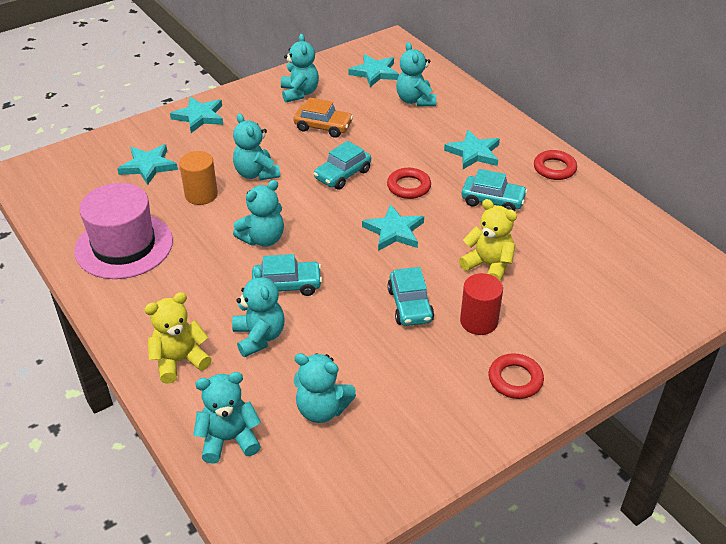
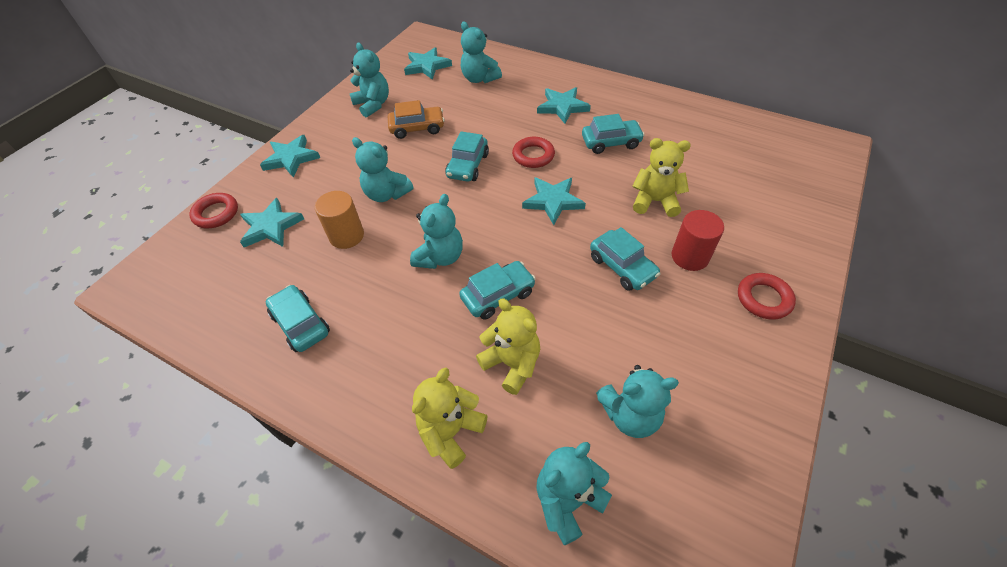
camera: 25 degrees left, 10 degrees up
pink hat [74,183,173,279] -> turquoise car [266,285,330,352]
turquoise teddy bear [232,267,285,357] -> yellow teddy bear [476,299,540,395]
red ring [534,150,577,180] -> red ring moved to [189,193,238,228]

